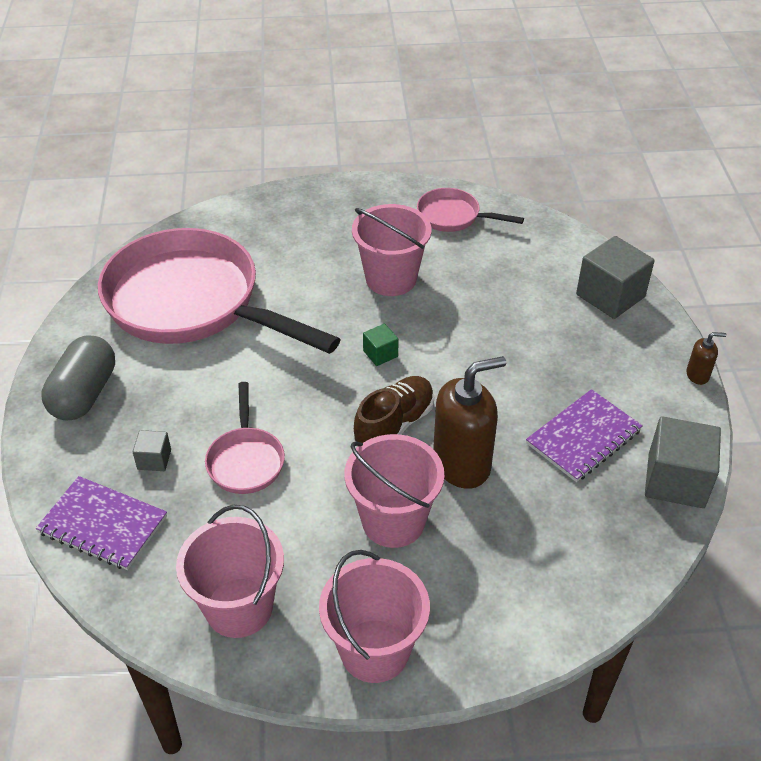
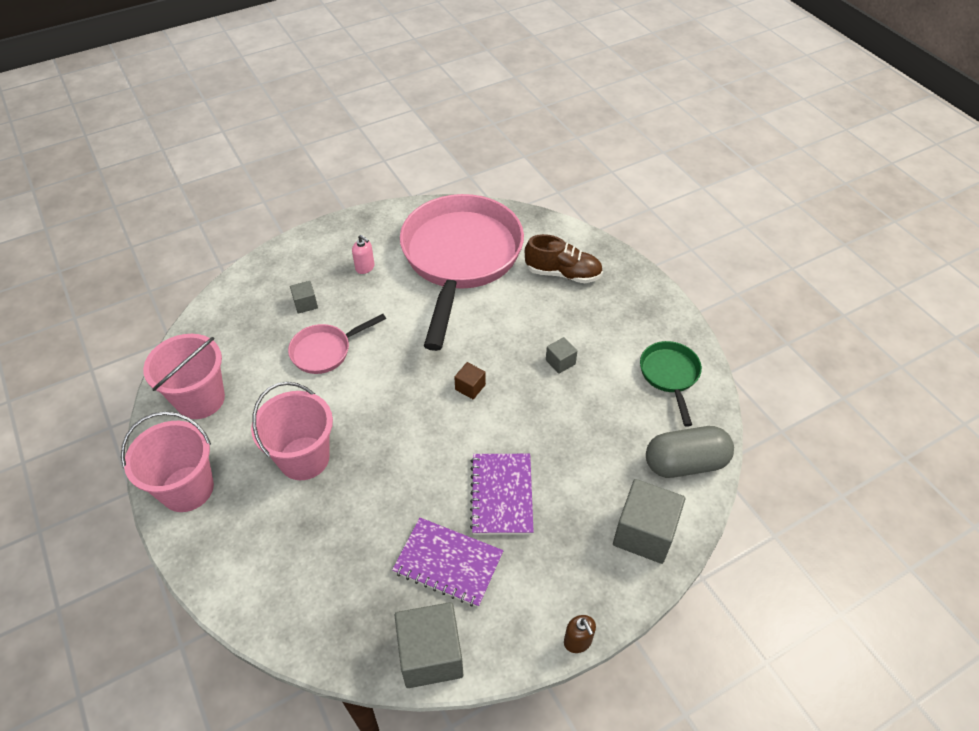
camera: 65 degrees right, 5 degrees up
purple notebook [36,476,167,570] -> purple notebook moved to [470,454,534,535]
grey capsule [42,335,115,420] -> grey capsule moved to [646,426,734,478]
pink bucket [352,204,432,296] -> grey cube [546,337,577,374]
brown shoe [354,376,434,443] -> brown shoe moved to [525,234,603,283]
green cube [363,324,399,366] -> brown cube [454,362,486,399]
pink pan [417,188,524,232] -> green pan [640,341,702,427]
brown soap dispenser [433,356,506,489] -> none
none -> pink soap dispenser [352,235,375,274]

